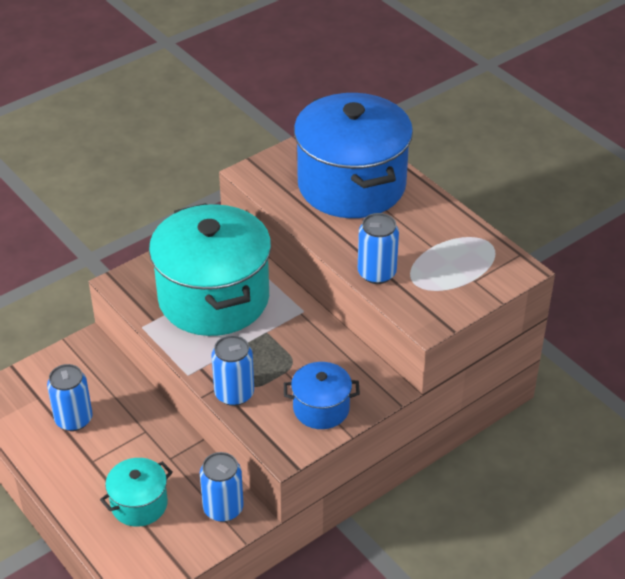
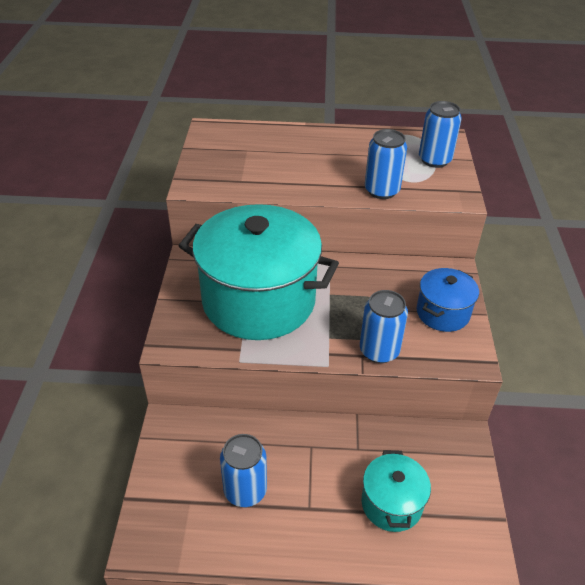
camera: 50 degrees left, 0 degrees up
blue can [200,452,244,522] -> blue can moved to [419,101,462,168]
blue pot [294,93,413,218] -> none

